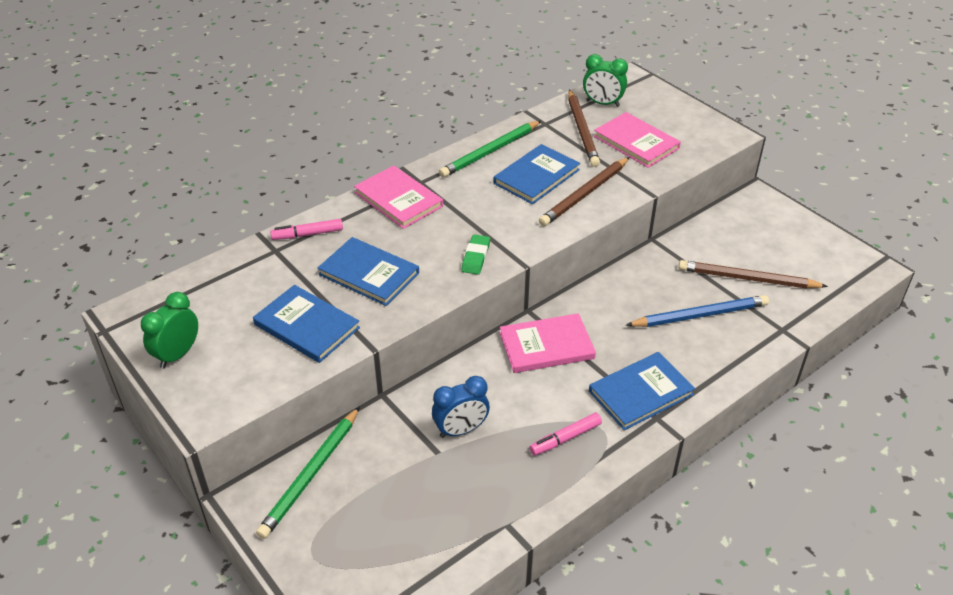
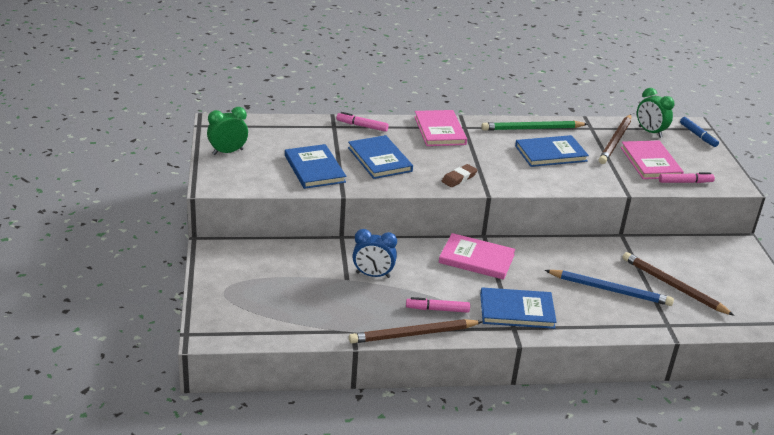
camera: 30 degrees right, 10 degrees down
green pencil [256,407,360,539] -> none
green eraser [462,234,490,275] -> brown eraser [442,164,478,187]
brown pencil [539,157,630,226] -> brown pencil moved to [349,319,483,343]
none -> pink marker [659,172,715,183]
none -> blue marker [680,117,719,147]

